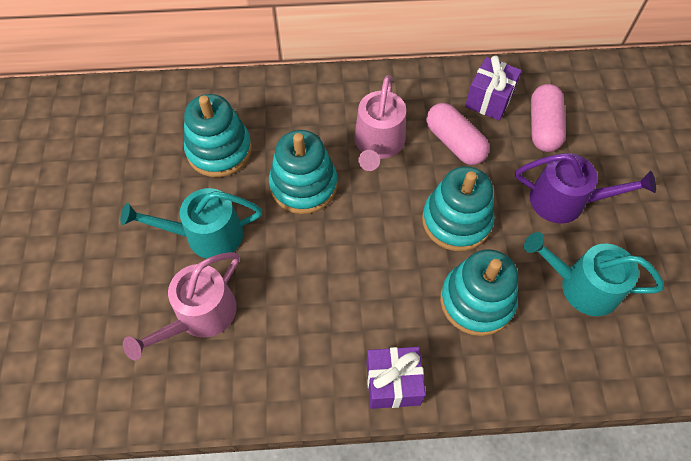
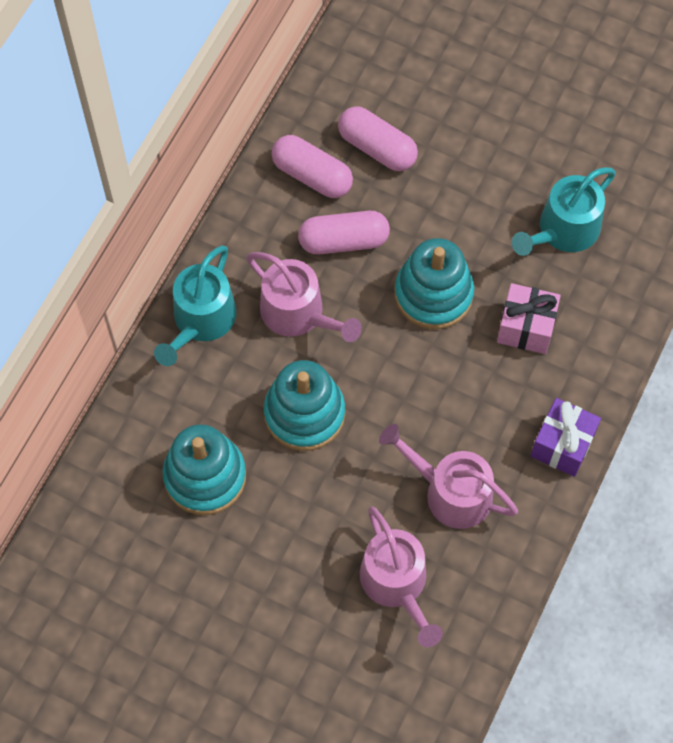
camera: 60 degrees left, 5 degrees up
turquoise watering can [120,188,262,259] -> turquoise watering can moved to [154,245,237,366]
turquoise stacking toy [440,249,518,336] -> pink gift [497,283,561,354]
purple gift [465,56,522,121] -> pink capsule [271,135,353,198]
purple watering can [515,153,656,224] -> none
none -> pink watering can [379,424,518,529]

